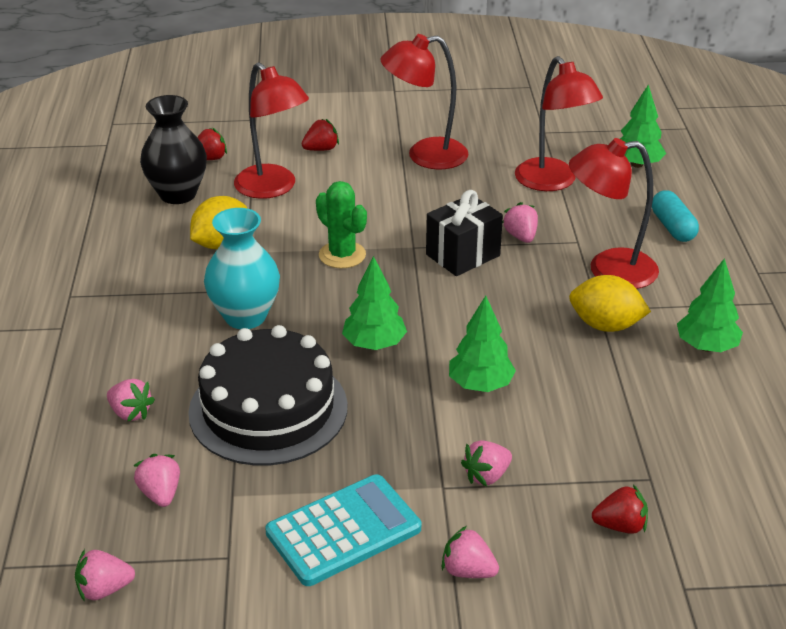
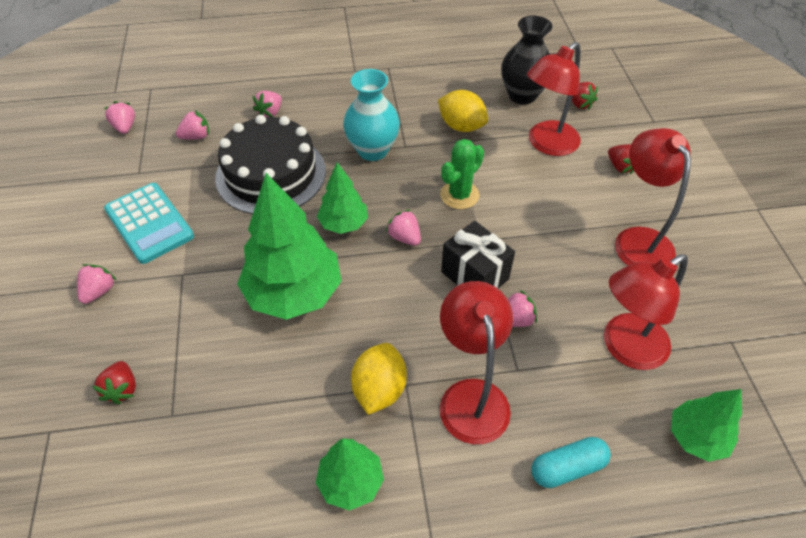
camera: 85 degrees right, 15 degrees up
green tree [449,296,516,392] -> green tree [237,173,342,320], size x1.82
pink strawberry [461,440,512,487] -> pink strawberry moved to [386,209,421,246]

